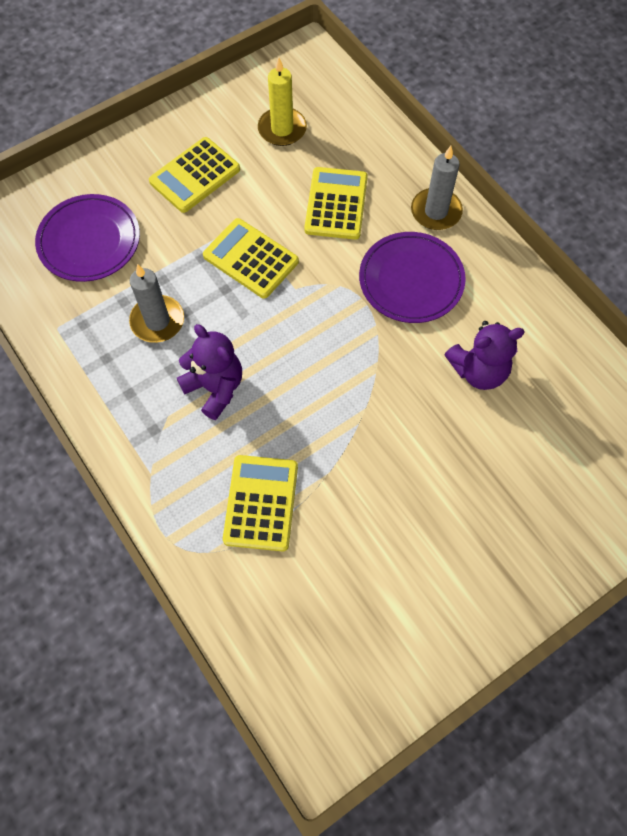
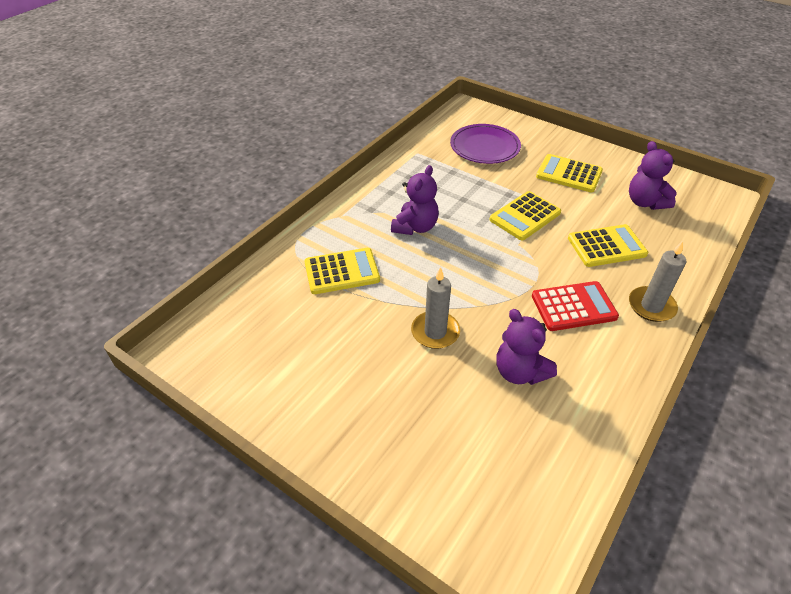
camera: 70 degrees right, 20 degrees down
grey candle [129,264,184,343] -> grey candle moved to [411,267,460,349]
yellow calculator [203,218,299,299] -> yellow calculator turned 150 degrees counterclockwise [489,191,561,240]
yellow candle [258,57,307,146] -> purple teddy bear [629,141,677,210]
purple plate [359,232,466,323] -> red calculator [532,281,619,331]

